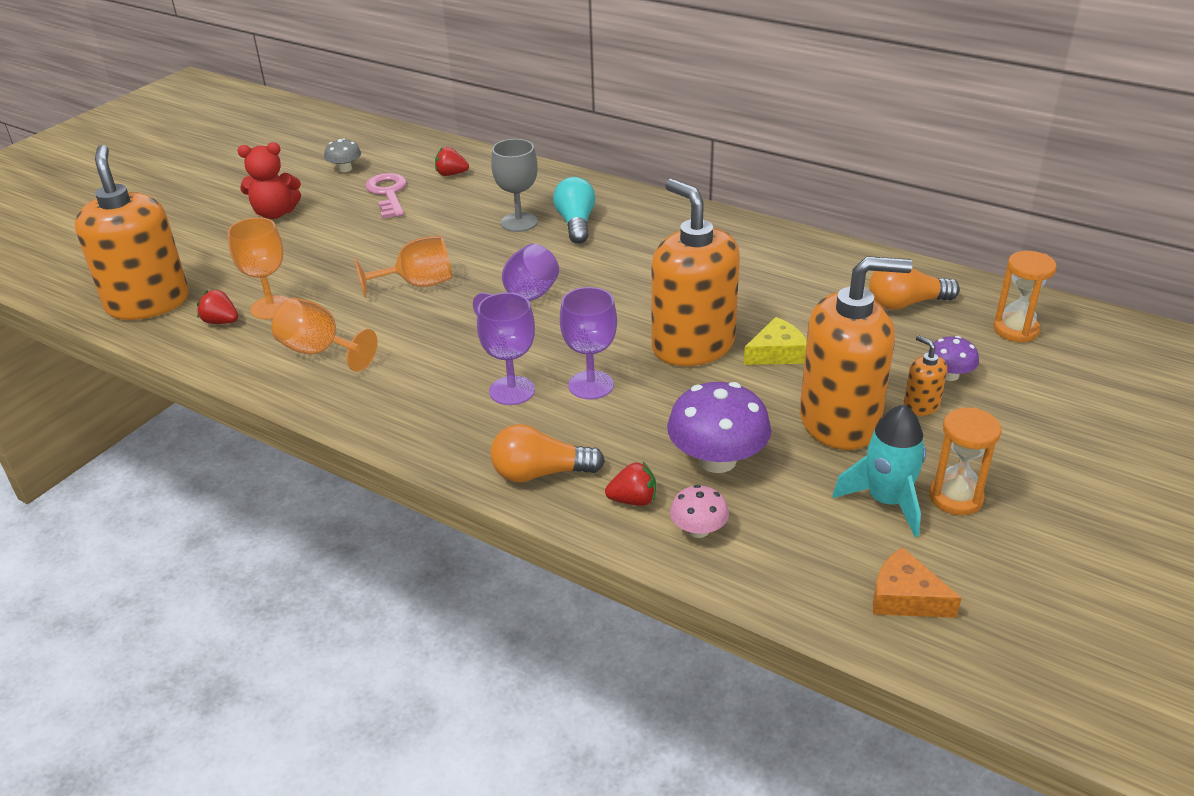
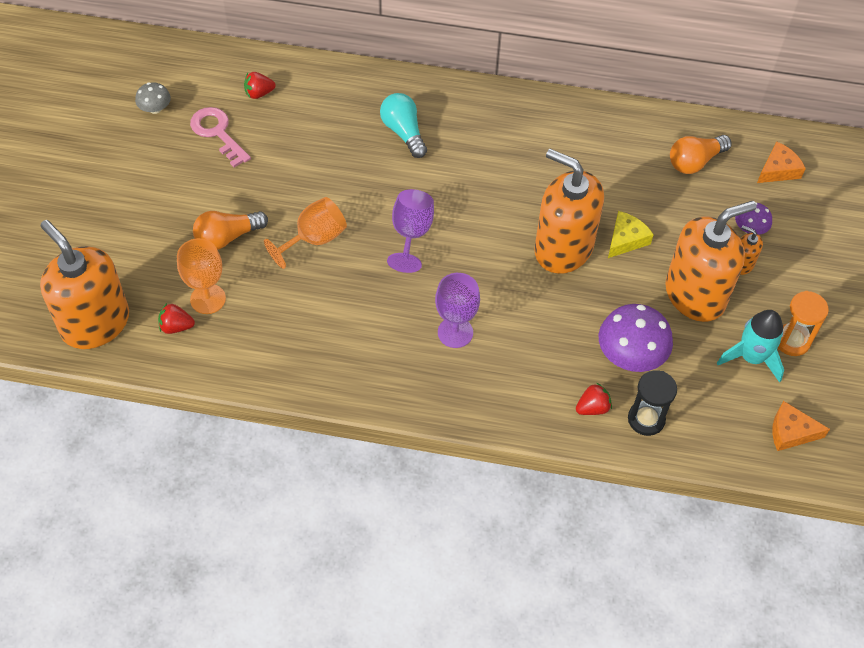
camera: 25 degrees left, 20 degrees up
red teddy bear [237,142,301,219] -> none
orange goblet [271,297,378,372] -> none
grey goblet [491,139,538,232] -> none
orange light bulb [491,424,605,483] -> orange light bulb moved to [193,211,268,250]
purple goblet [560,287,617,399] -> none
pink mushroom [670,485,729,538] -> black hourglass [628,370,677,436]
orange hourglass [994,251,1057,343] -> orange cheese [757,141,806,183]

